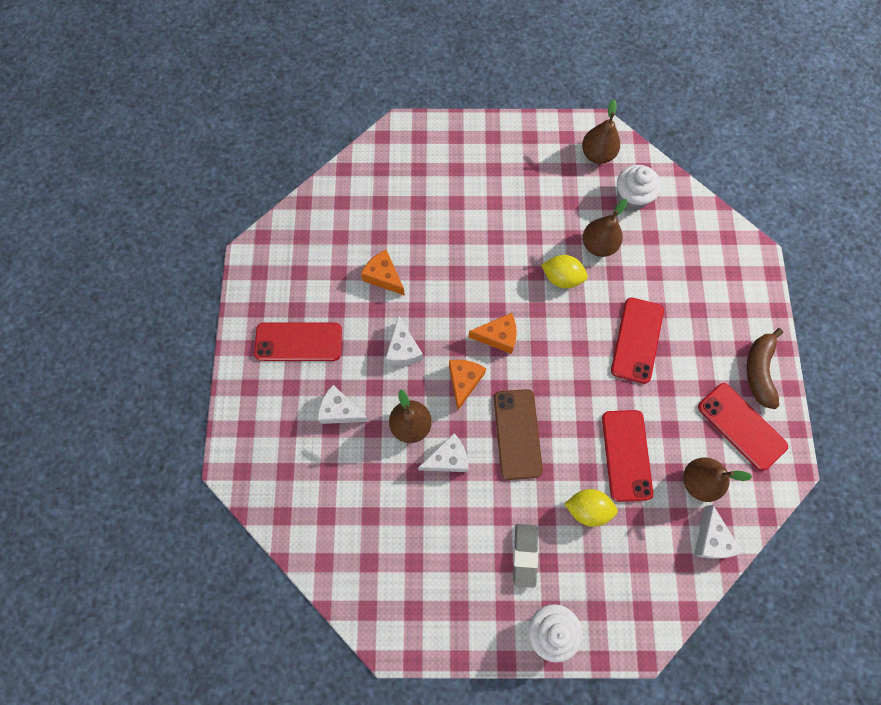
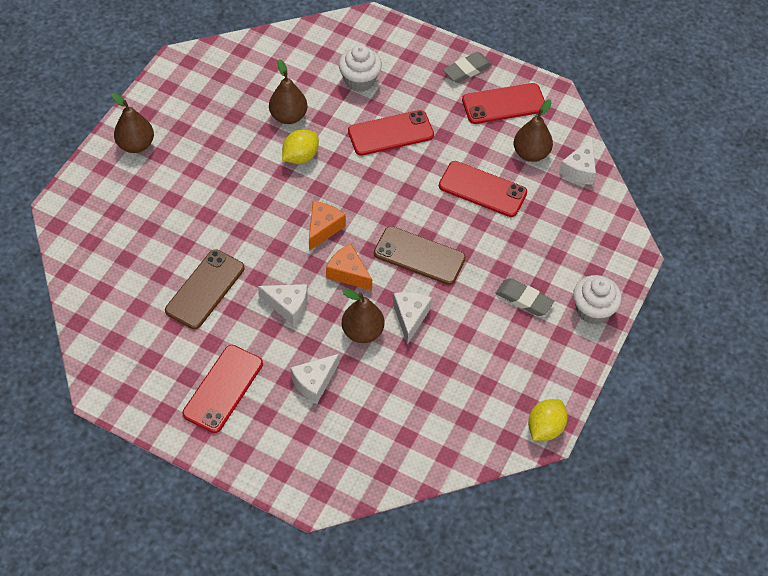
camera: 65 degrees left, 15 degrees down
orange cheese [361,250,405,296] -> brown phone [165,249,245,329]
yellow lemon [565,489,618,527] -> yellow lemon moved to [528,399,568,441]
brown pear [582,99,620,164] -> brown pear moved to [111,93,154,153]
red phone [611,298,664,384] -> red phone turned 60 degrees counterclockwise [348,110,434,156]
white cupcake [617,165,661,211] -> white cupcake moved to [339,45,382,92]
white cheese [694,505,743,558] -> white cheese turned 90 degrees clockwise [559,138,596,185]
brown banana [747,328,783,409] -> grey eraser [443,52,492,83]

